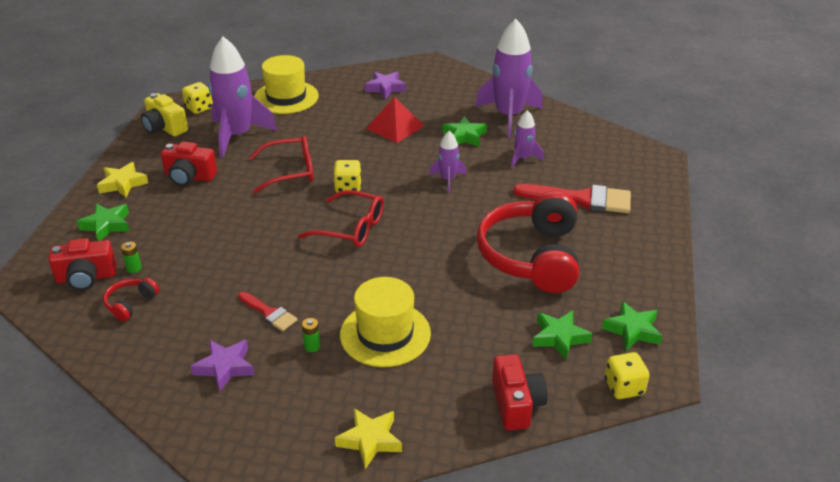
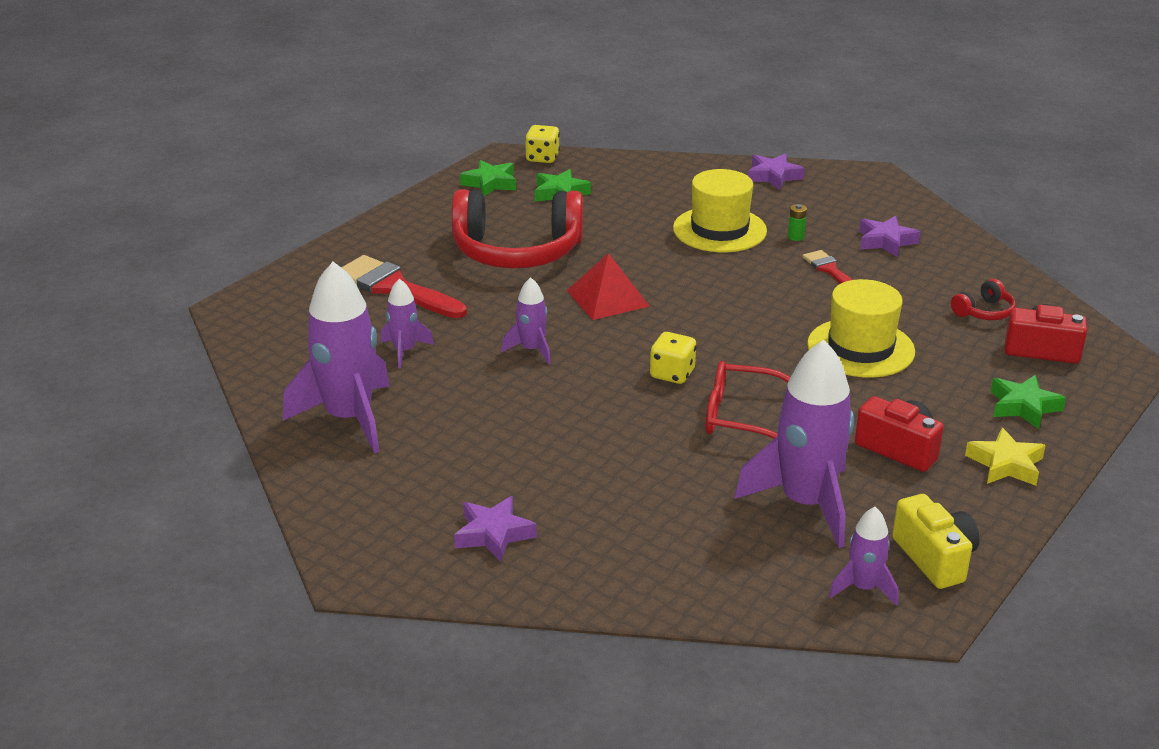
camera: 155 degrees left, 5 degrees down
green battery [121,242,142,273] -> none
yellow dice [182,82,213,114] -> purple rocket [829,507,898,606]
yellow hat [254,55,319,114] -> yellow hat moved to [807,279,915,378]
red glasses [298,190,384,247] -> none
yellow star [335,408,402,469] -> purple star [748,154,805,190]
red pyramid [366,97,424,143] -> red pyramid moved to [567,253,650,320]
green star [442,116,487,147] -> none
red headphones [477,191,579,293] -> red headphones turned 60 degrees clockwise [451,189,583,268]
red camera [492,354,548,430] -> none

